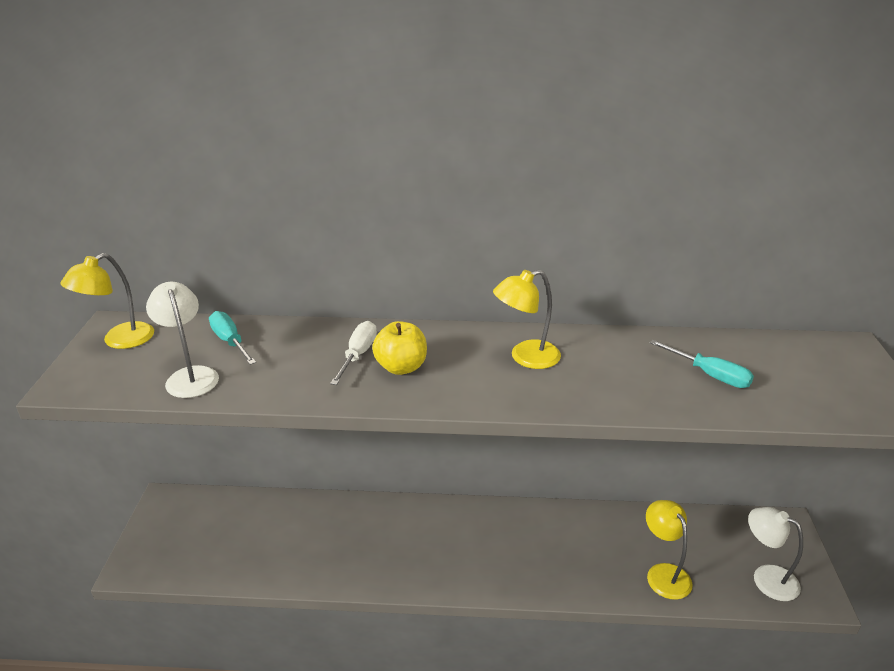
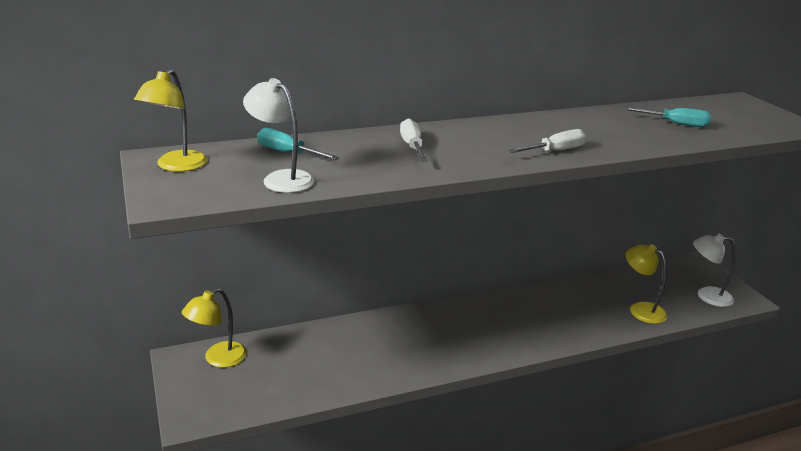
camera: 25 degrees left, 5 degrees down
yellow apple [372,321,427,375] -> none
yellow lamp [493,270,561,369] -> yellow lamp moved to [182,288,247,368]
none -> white screwdriver [508,129,586,153]

